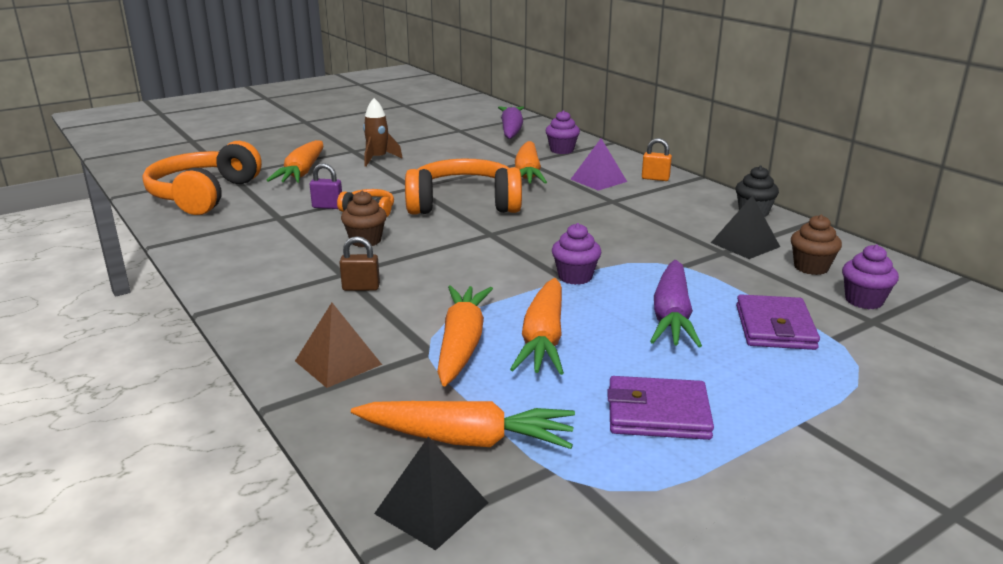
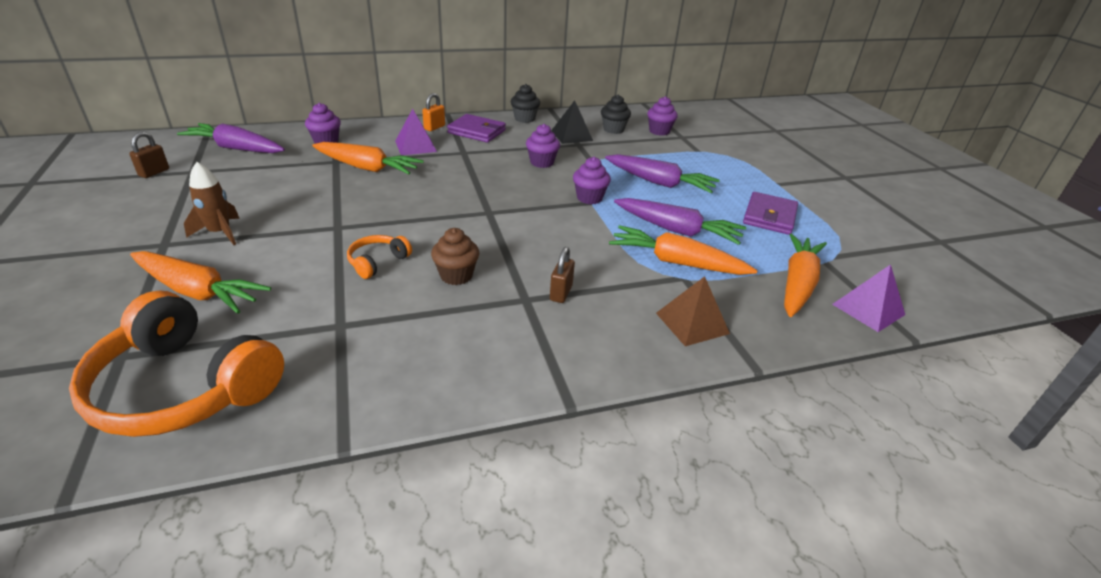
camera: 75 degrees left, 10 degrees up
purple padlock [310,163,342,209] -> none
black pyramid [374,437,488,550] -> purple pyramid [832,264,905,332]
orange headphones [405,158,522,214] -> none
orange carrot [510,278,564,375] -> purple carrot [614,198,746,245]
purple wallet [736,294,820,350] -> purple wallet moved to [447,114,506,143]
brown cupcake [791,215,842,275] -> black cupcake [601,94,631,134]
none -> brown padlock [129,132,169,178]
none -> purple cupcake [526,124,560,168]

